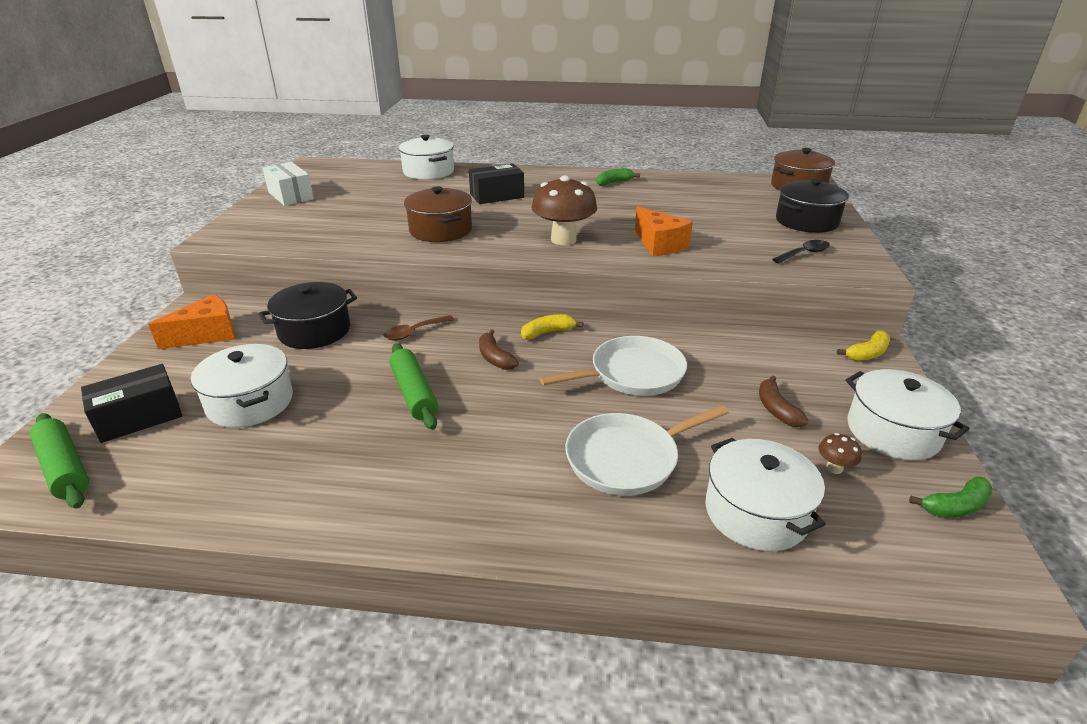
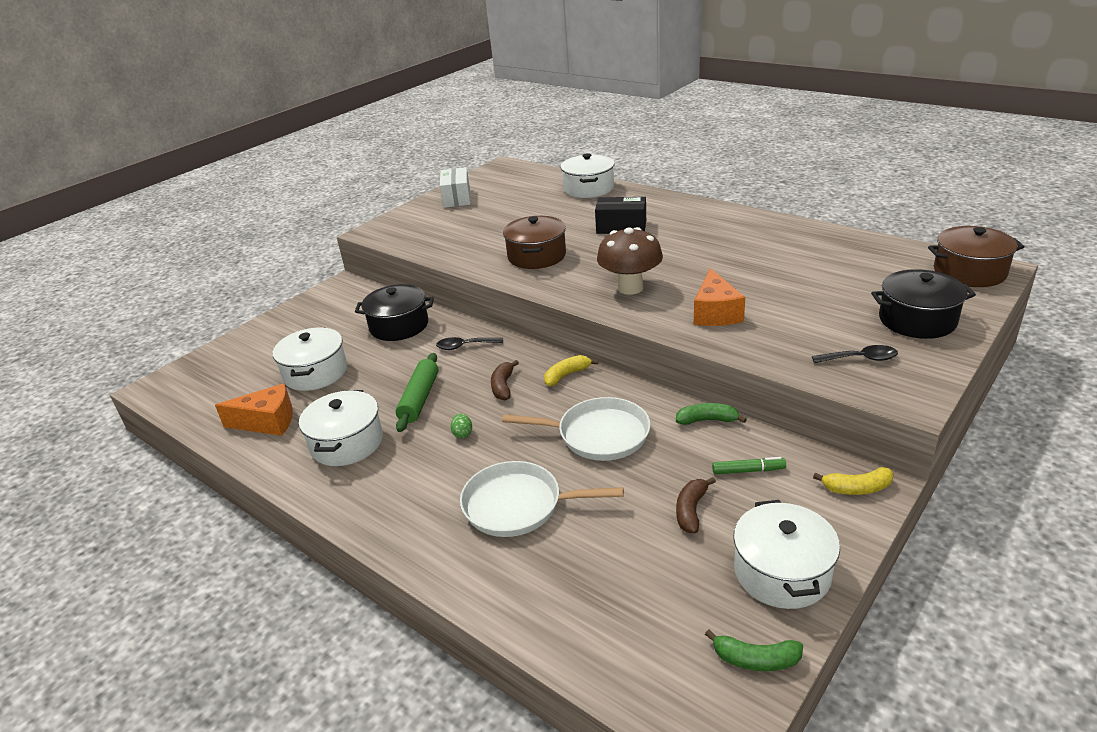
camera: 35 degrees right, 0 degrees up
green rolling pin [30,413,89,509] -> none
black box [81,364,182,443] -> none
orange cheese [148,294,235,349] -> orange cheese moved to [215,384,293,436]
brown spoon [383,315,454,340] -> black spoon [436,337,503,350]
yellow banana [521,314,584,339] -> yellow banana turned 45 degrees counterclockwise [544,355,598,386]
green banana [596,168,640,186] -> green banana moved to [676,403,747,425]
white pot [705,438,826,551] -> white pot moved to [299,390,383,466]
brown mushroom [819,433,862,474] -> none
none -> green egg [451,413,472,439]
none -> green marker [712,457,786,474]

